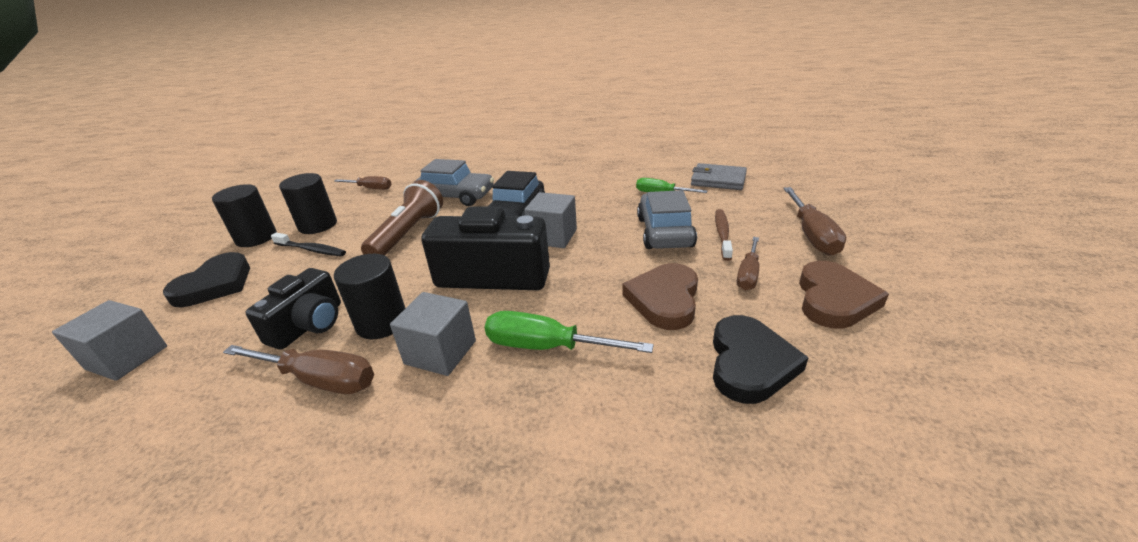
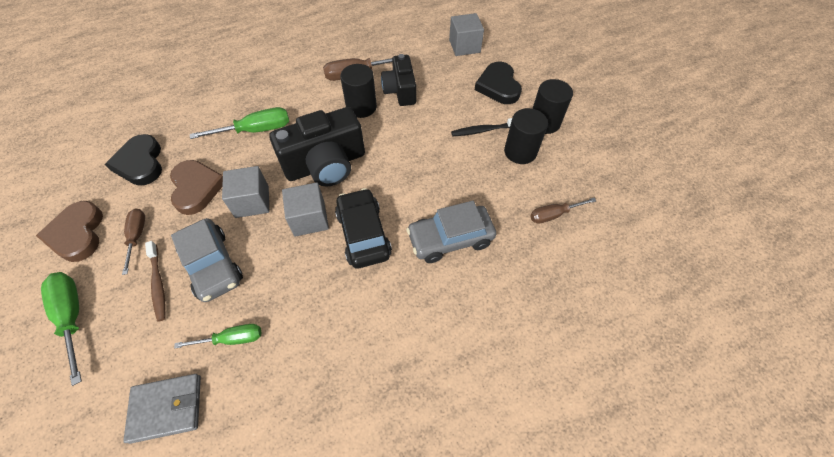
camera: 145 degrees right, 25 degrees up
brown flashlight [361,180,443,256] -> none
grey cube [390,292,476,376] -> grey cube moved to [222,166,269,218]
brown screwdriver [783,187,846,256] -> green screwdriver [41,272,82,386]

